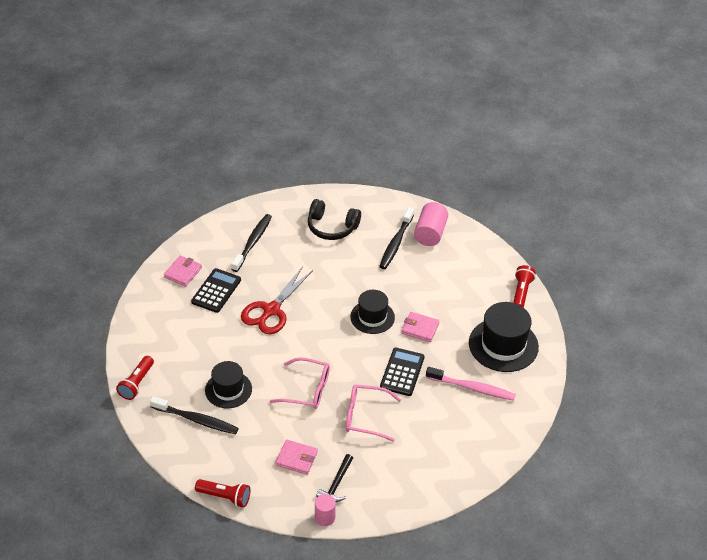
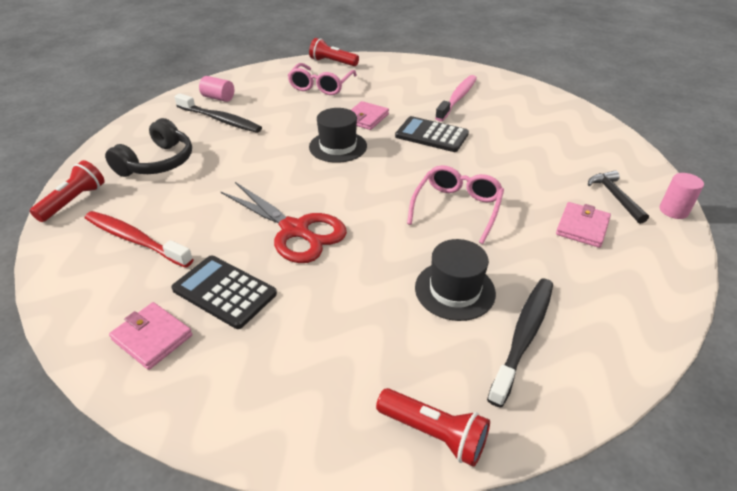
camera: 80 degrees left, 5 degrees down
red flashlight [195,479,250,508] -> red flashlight moved to [30,160,105,222]
black toothbrush [231,214,272,272] -> red toothbrush [85,211,193,268]
black hammer [316,454,353,502] -> black hammer turned 135 degrees counterclockwise [588,170,649,224]
pink glasses [346,385,401,442] -> pink glasses moved to [287,63,357,95]
pink cylinder [414,202,448,246] -> pink cylinder [199,76,234,102], size x0.62
black hat [469,302,539,372] -> none

